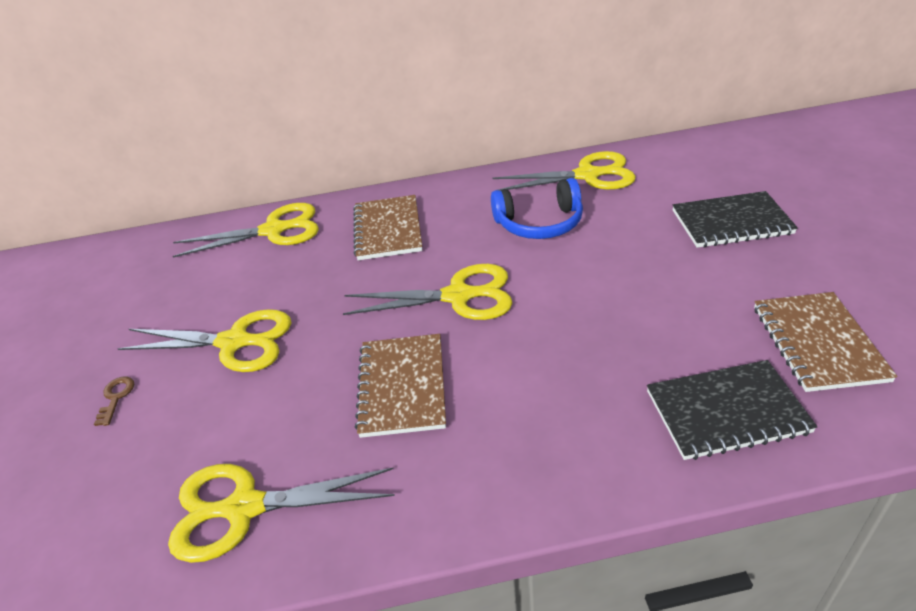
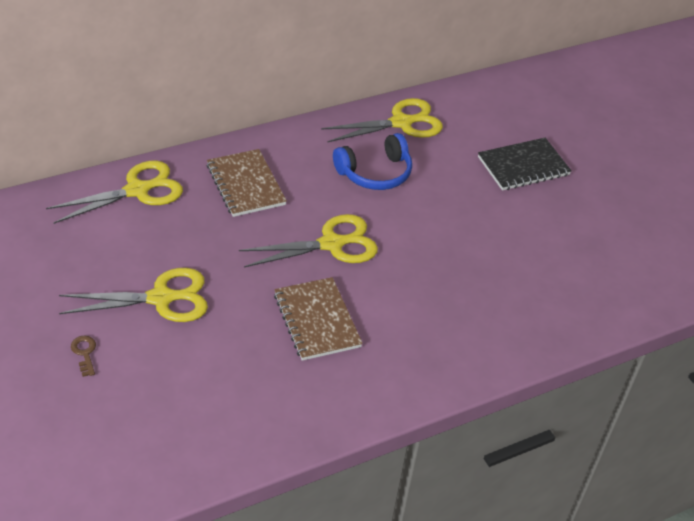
camera: 25 degrees left, 5 degrees up
yellow scissors [168,464,395,563] -> none
black notebook [647,360,817,460] -> none
brown notebook [754,292,898,392] -> none

